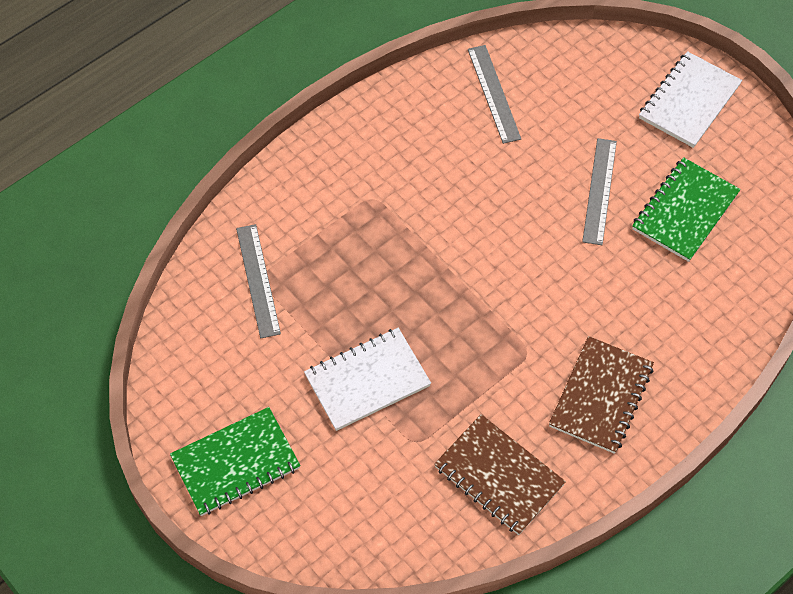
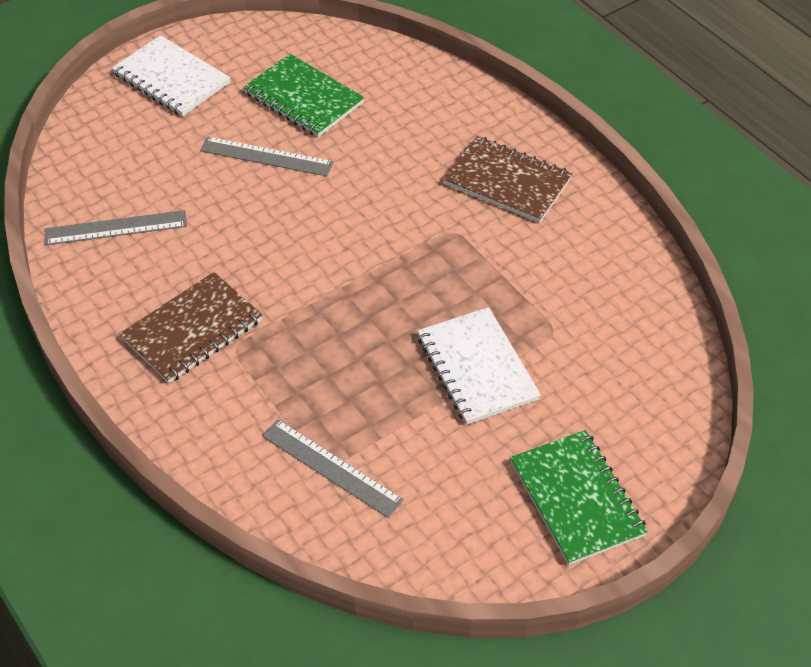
camera: 85 degrees left, 10 degrees down
grey ruler [236,224,281,338] -> grey ruler turned 45 degrees clockwise [262,419,404,518]
brown notebook [434,414,566,535] -> brown notebook moved to [120,272,262,383]

